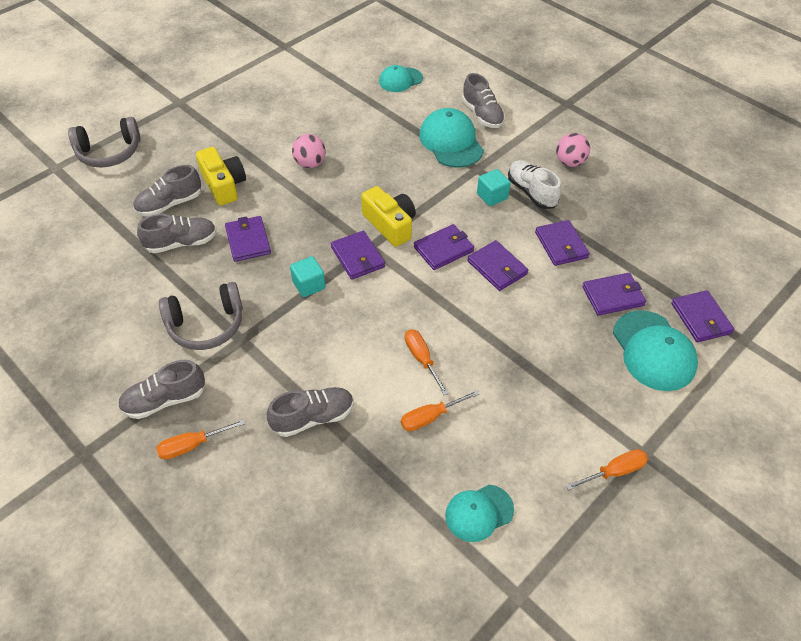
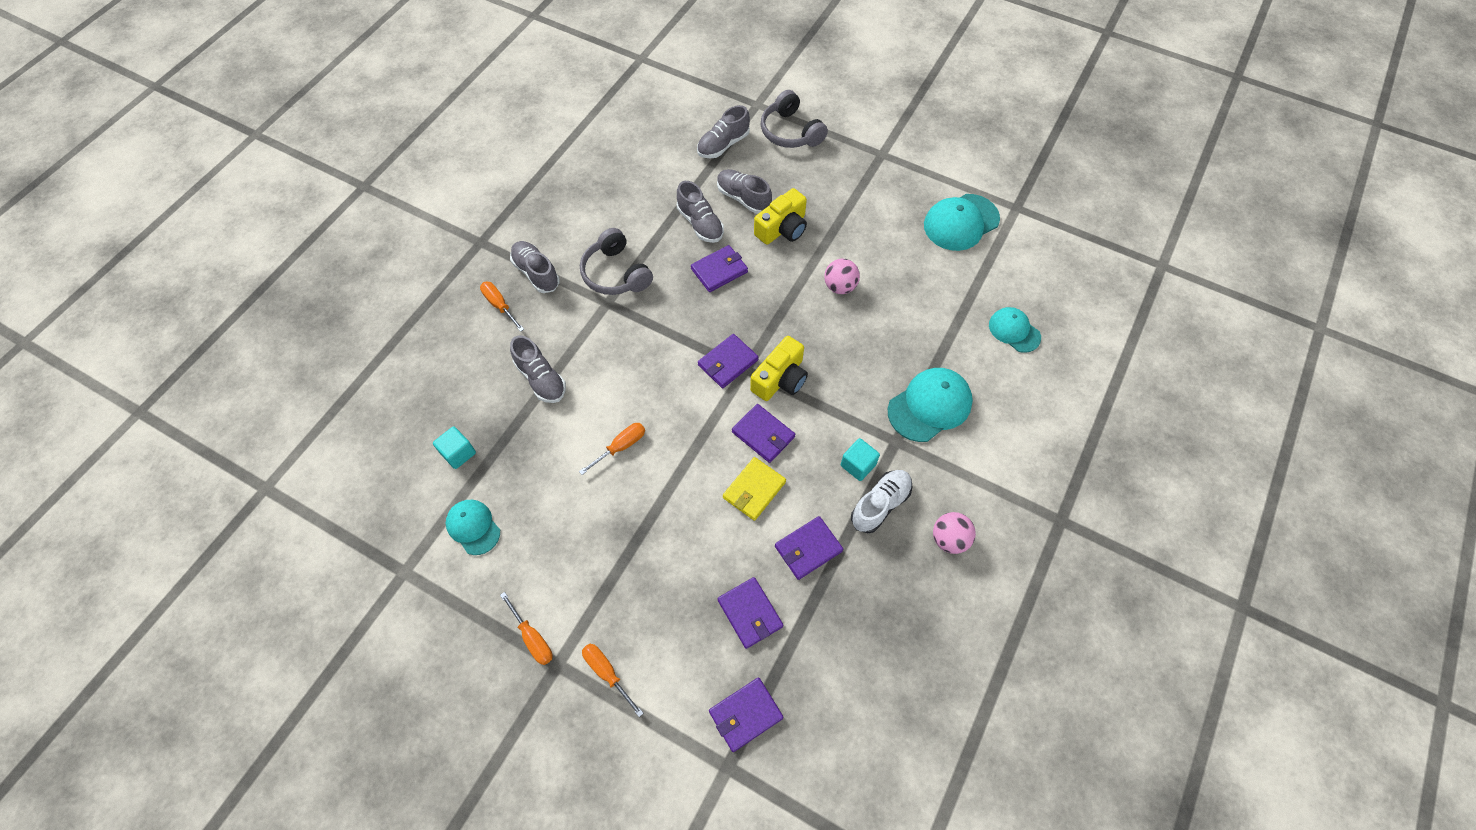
camera: 75 degrees right, 10 degrees up
turquoise cube [290,256,326,297] -> turquoise cube moved to [433,427,476,469]
orange screwdriver [401,390,479,431] -> orange screwdriver moved to [582,643,643,717]
grey shoe [462,73,505,128] -> grey shoe moved to [697,105,750,158]
purple wallet [467,240,528,291] -> yellow wallet [723,457,786,521]
turquoise cap [613,310,698,391] -> turquoise cap moved to [924,194,1000,251]

